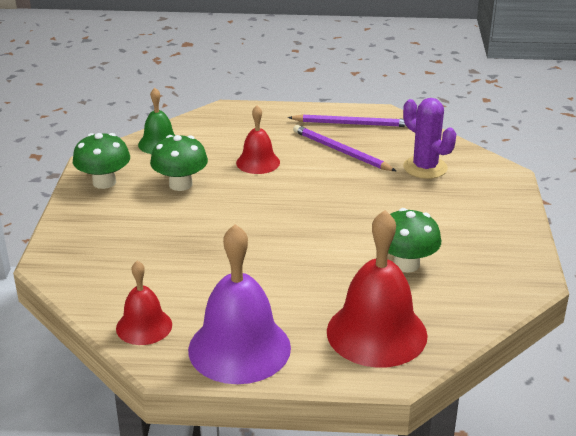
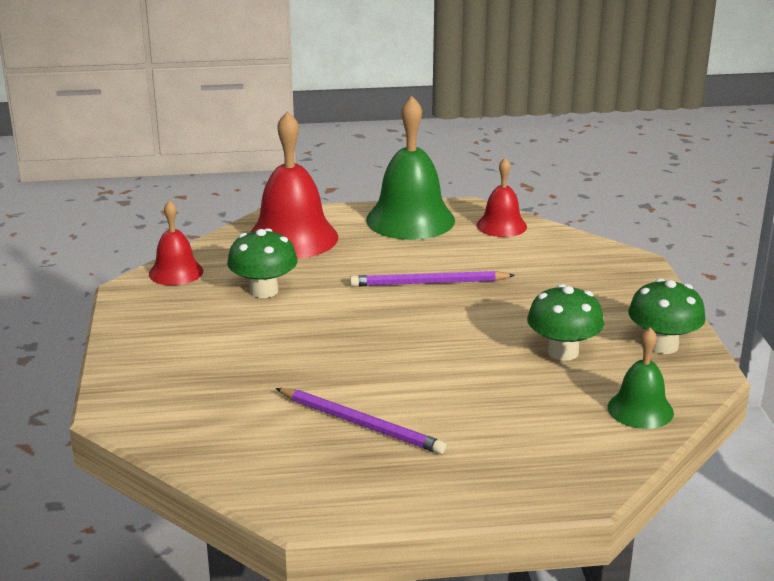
camera: 170 degrees right, 5 degrees down
purple bell [188,224,291,384] -> green bell [366,96,455,240]
red bell [236,105,280,174] -> red bell moved to [149,200,203,285]
purple pencil [288,114,407,127] -> purple pencil moved to [350,271,515,286]
purple cactus [403,98,456,179] -> none

